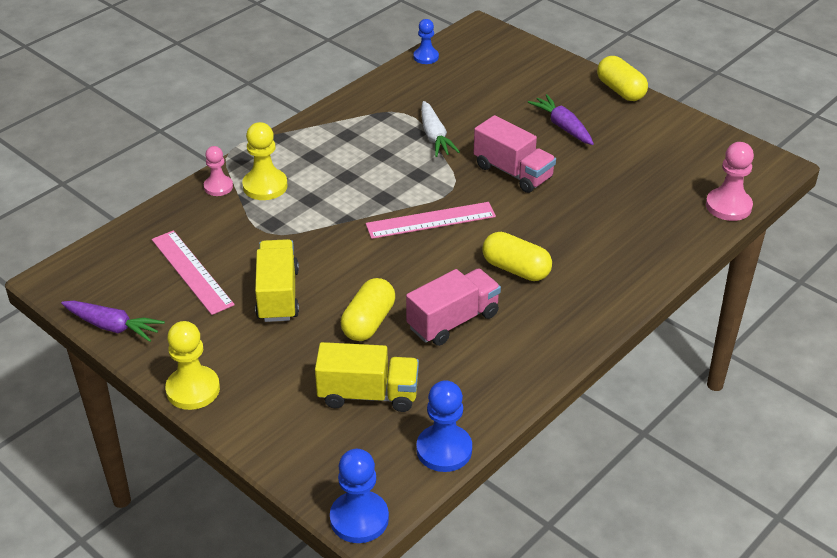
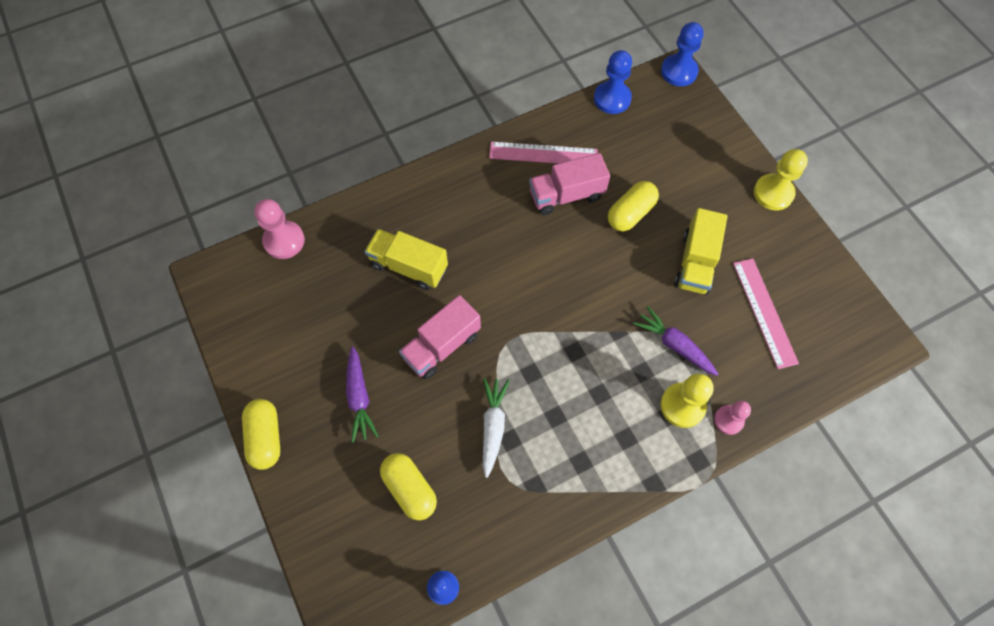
camera: 160 degrees left, 25 degrees up
purple carrot [61,301,165,342] -> purple carrot moved to [633,306,719,376]
yellow truck [315,342,419,412] -> yellow truck moved to [365,229,448,290]
pink ruler [366,202,496,239] -> pink ruler moved to [489,142,598,164]
pink truck [474,115,556,193] -> pink truck turned 105 degrees counterclockwise [399,295,481,379]
yellow capsule [482,232,552,281] -> yellow capsule moved to [380,453,437,521]

